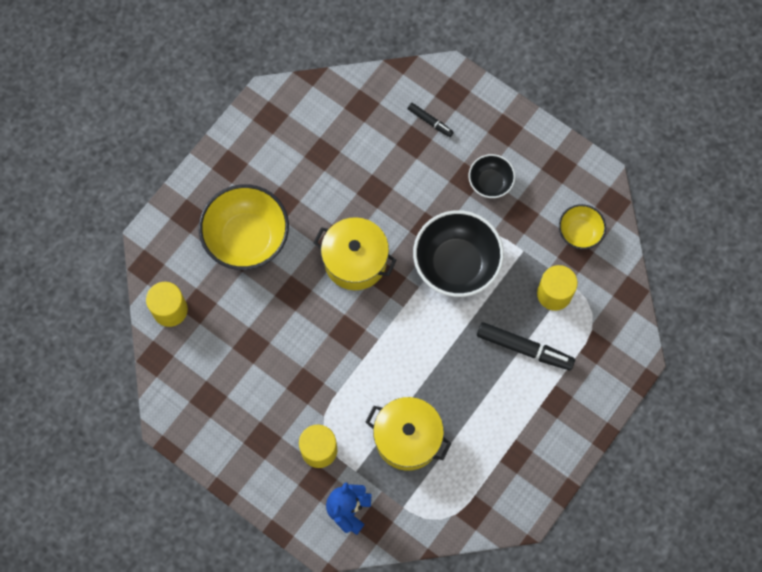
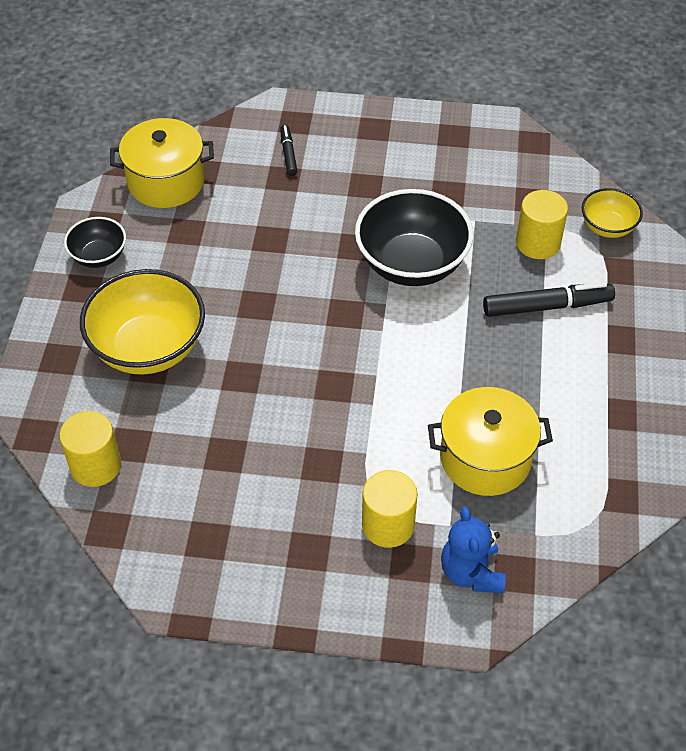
camera: 30 degrees left, 20 degrees down
yellow pot [314,217,397,290] -> yellow pot moved to [110,118,214,208]
black marker [408,103,454,137] -> black marker turned 105 degrees counterclockwise [280,125,297,176]
black bowl [468,154,515,198] -> black bowl moved to [64,217,126,268]
yellow bowl [559,204,606,249] -> yellow bowl moved to [582,188,643,238]

